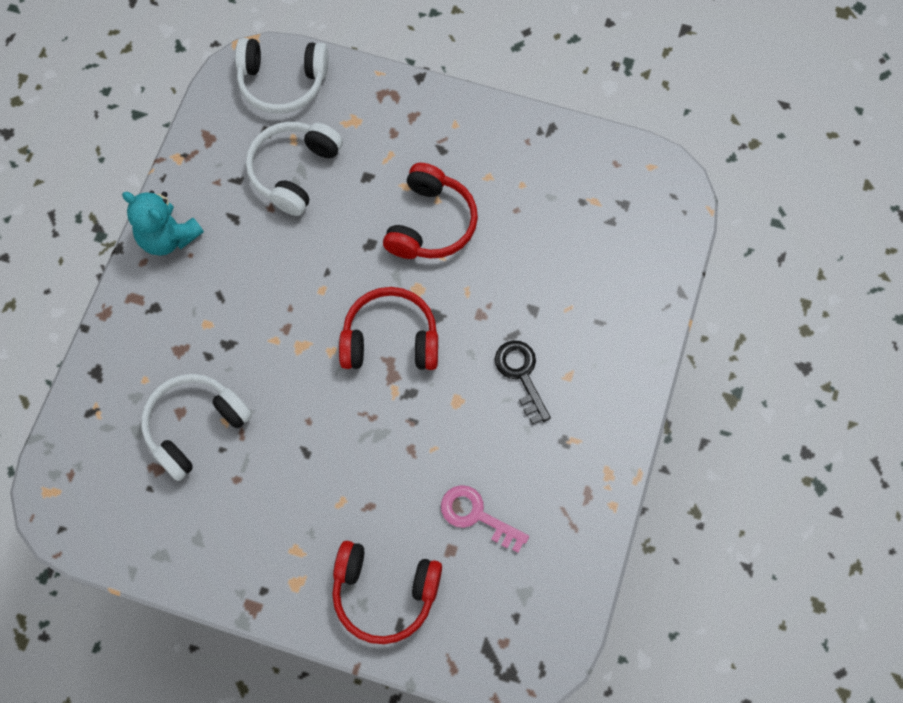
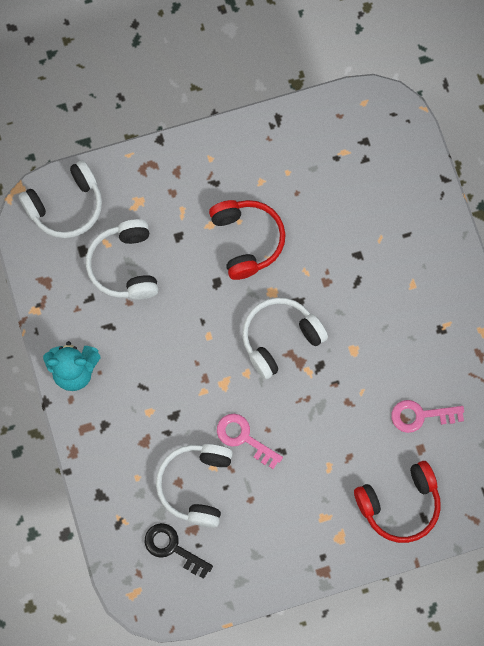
camera: 35 degrees left, 5 degrees up
red headphones [339,287,438,370] -> white headphones [242,297,328,380]
black key [495,340,551,425] -> black key moved to [145,523,213,579]
none -> pink key [217,414,283,469]

